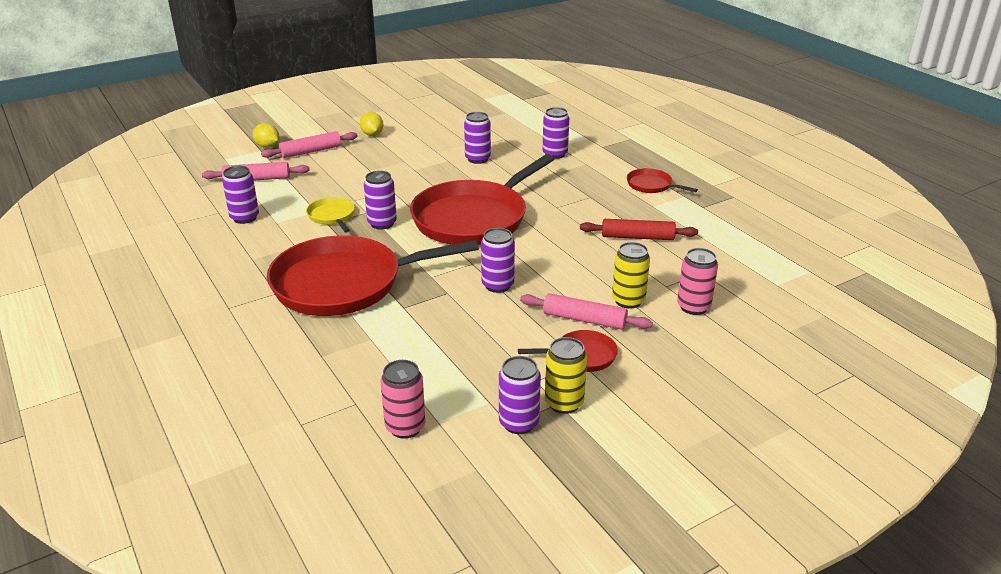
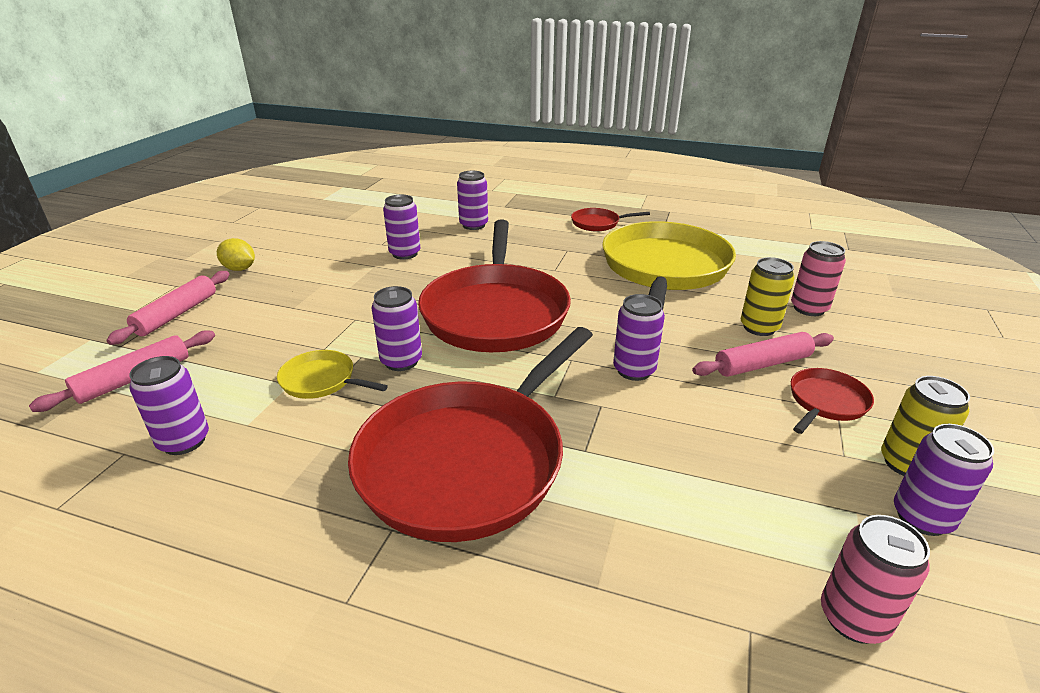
camera: 40 degrees left, 0 degrees up
yellow lemon [253,123,280,148] -> none
red rolling pin [580,219,698,240] -> yellow pan [602,221,736,310]

